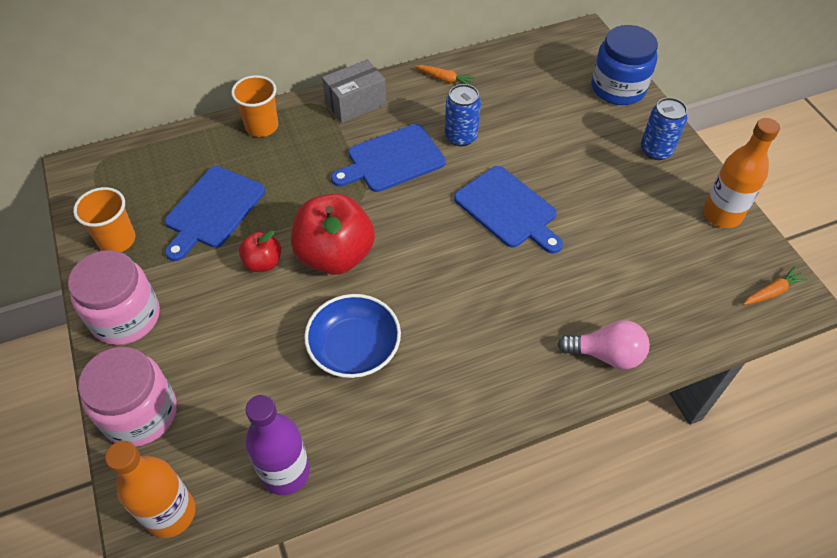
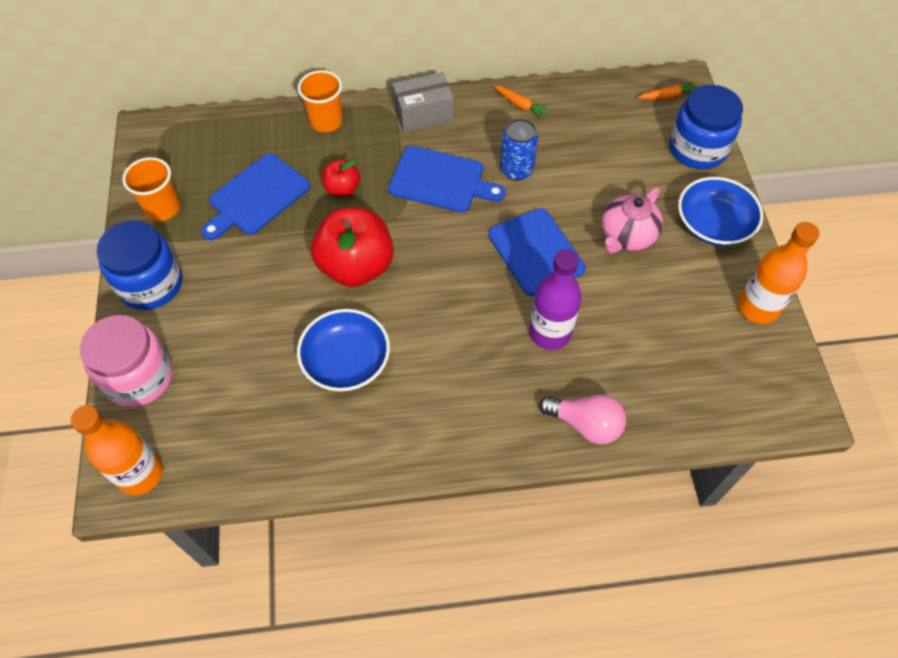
camera: 15 degrees right, 5 degrees up
pink jar [68,250,160,345] -> blue jar [96,220,182,310]
red apple [239,230,281,272] -> red apple moved to [322,159,360,197]
purple bottle [245,395,310,495] -> purple bottle moved to [529,249,582,350]
blue cutting board [331,124,446,192] -> blue cutting board turned 150 degrees counterclockwise [388,146,506,213]
blue can [641,98,687,160] -> blue bowl [678,177,763,246]
orange carrot [743,267,808,305] -> orange carrot moved to [638,81,698,100]
none -> pink teapot [602,187,663,253]

